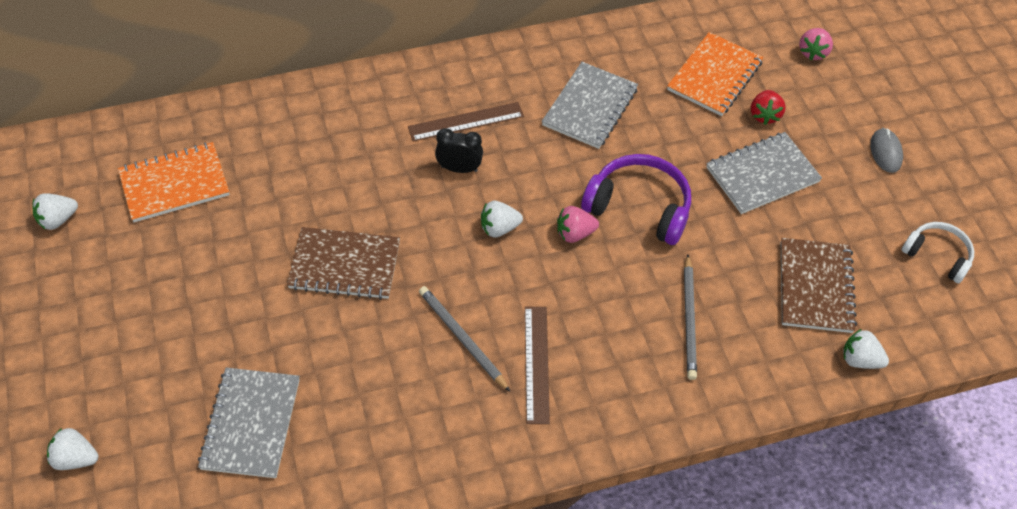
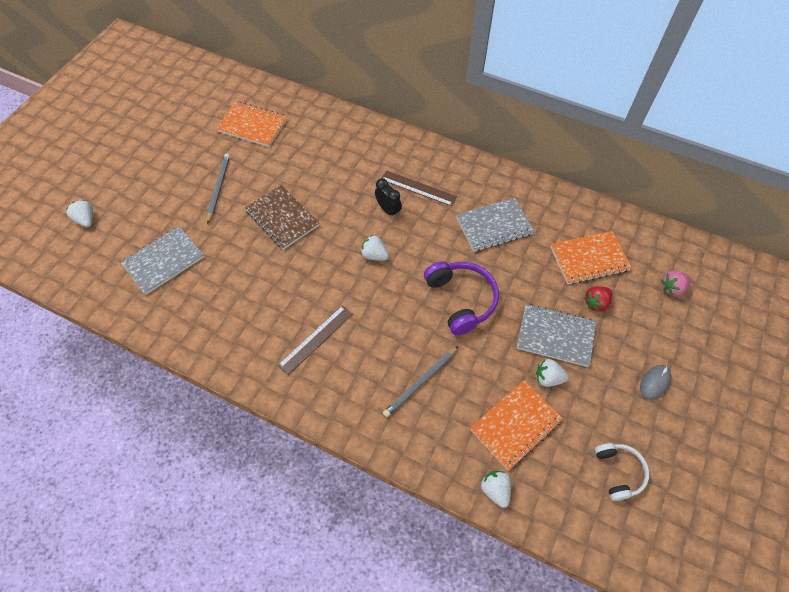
camera: 45 degrees right, 5 degrees up
white strawberry [32,193,78,230] -> white strawberry moved to [536,359,569,387]
grey pencil [419,286,510,392] -> grey pencil moved to [207,153,230,224]
pink strawberry [557,206,599,243] -> none
brown notebook [781,238,857,333] -> orange notebook [470,380,563,471]

